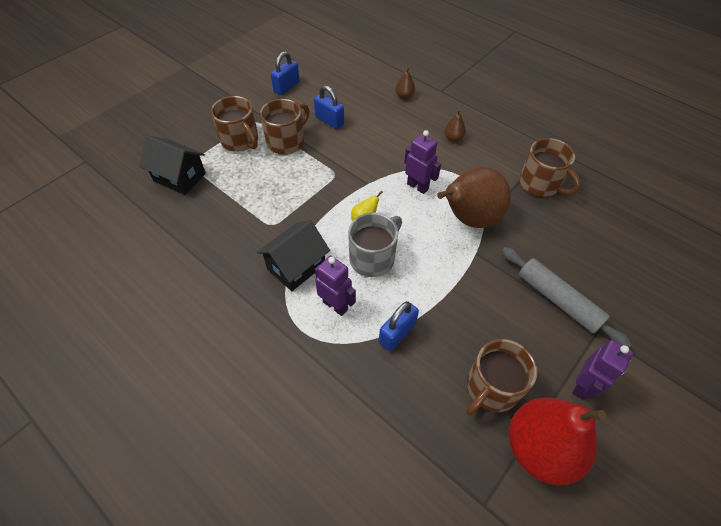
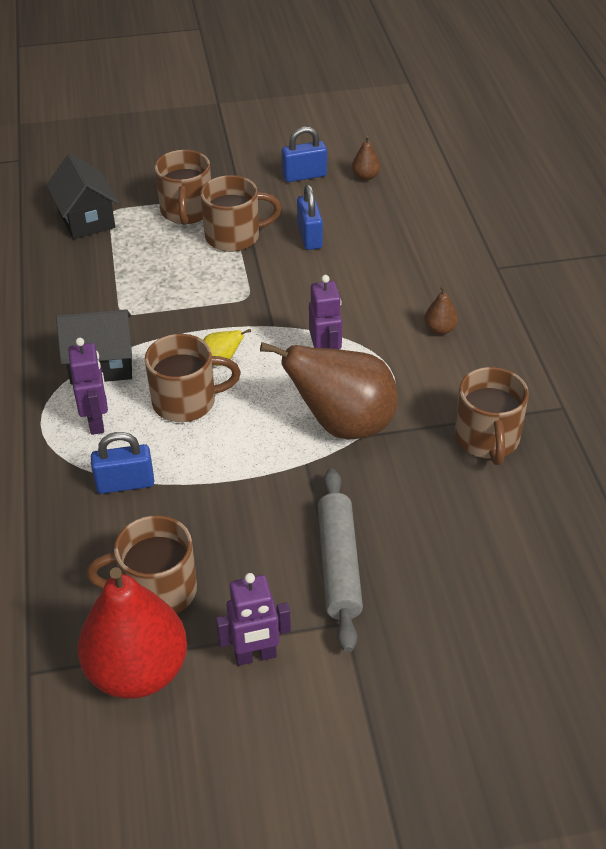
camera: 40 degrees right, 10 degrees down
grey mug [348,213,402,277] -> brown mug [145,334,241,422]
brown pear [396,67,415,99] -> brown pear moved to [352,135,381,181]

